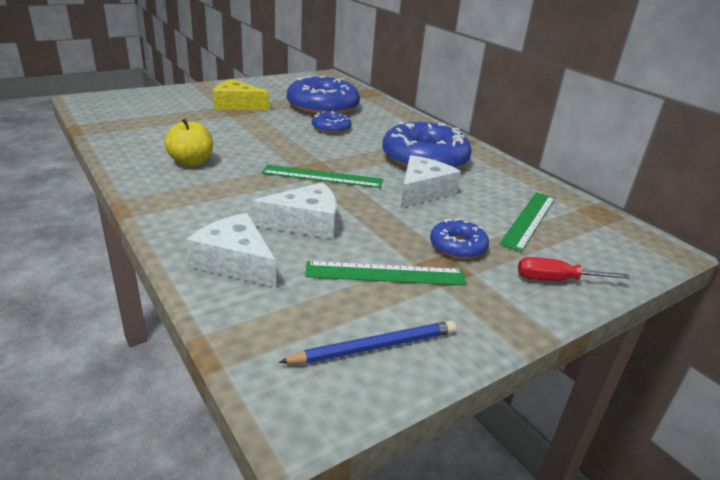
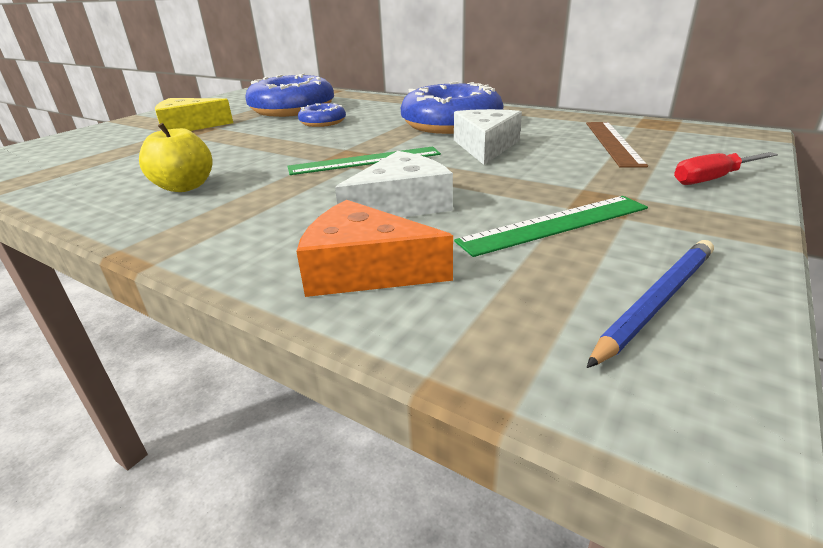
camera: 20 degrees left, 0 degrees up
white cheese [186,213,276,288] -> orange cheese [296,200,453,297]
blue donut [430,218,489,259] -> none
green ruler [499,192,555,252] -> brown ruler [586,122,648,167]

